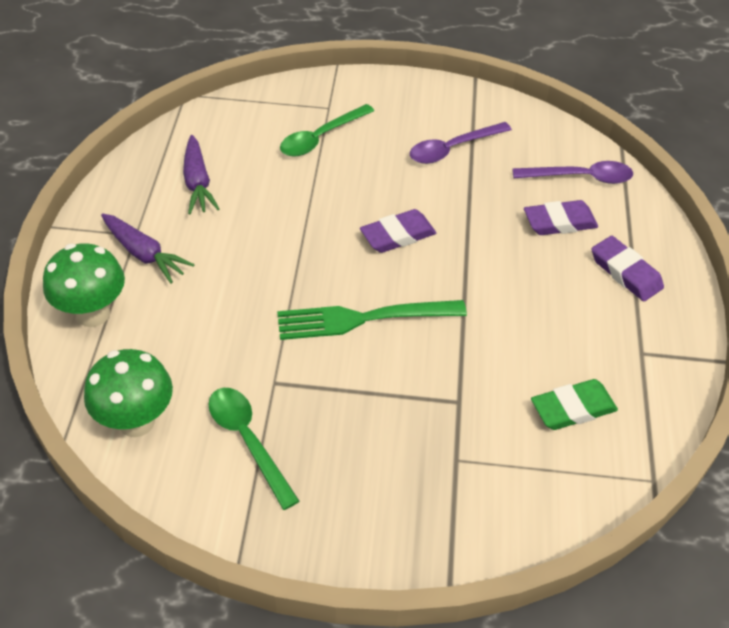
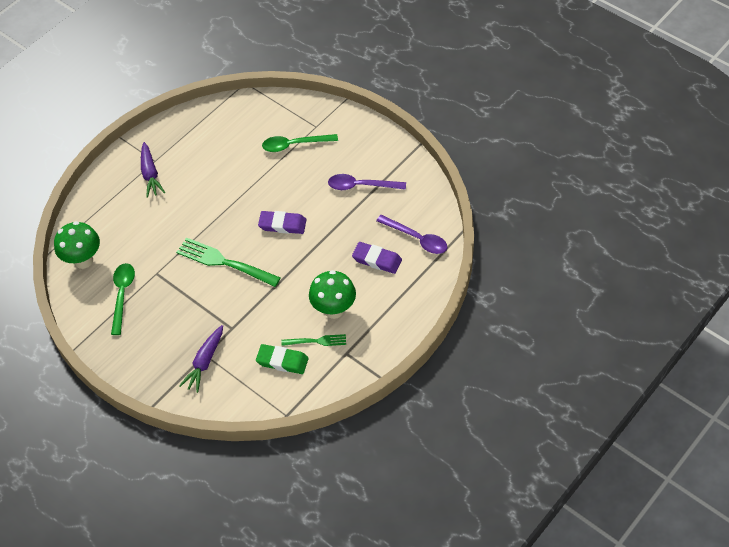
camera: 40 degrees right, 5 degrees up
green mushroom [43,243,125,327] -> green mushroom moved to [309,270,356,319]
purple carrot [183,135,219,214] -> purple carrot moved to [179,325,223,393]
purple eraser [592,236,664,301] -> none
none -> green fork [281,334,346,346]

